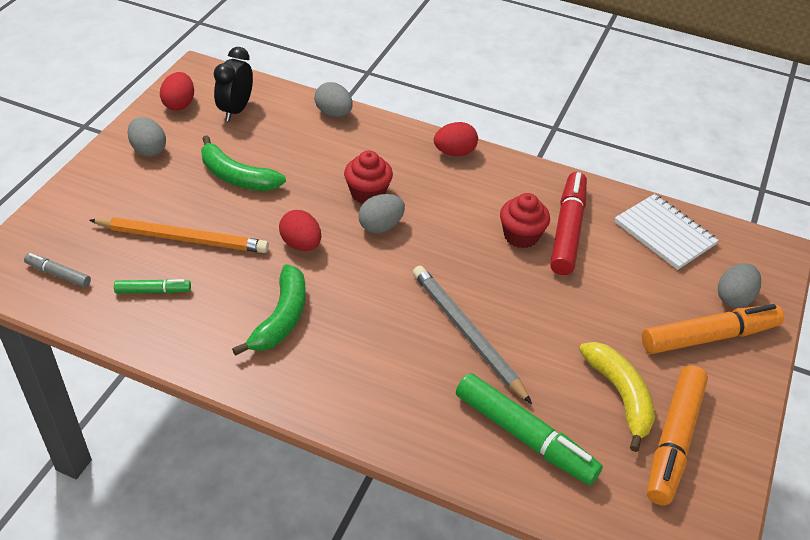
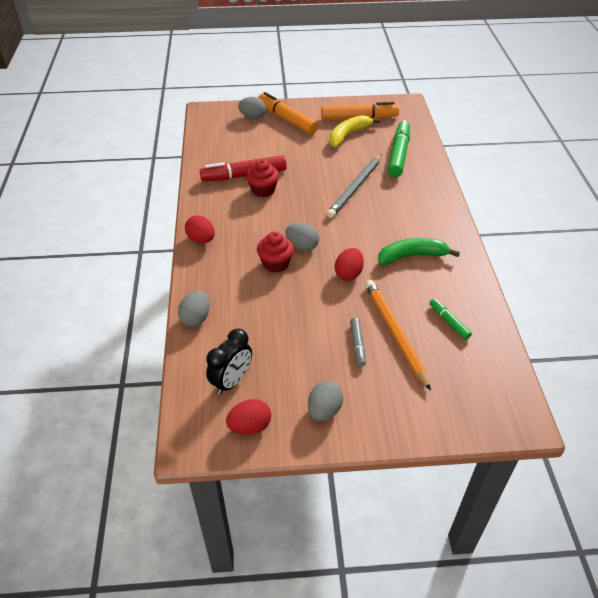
camera: 115 degrees left, 0 degrees up
grey marker [24,253,91,288] -> grey marker moved to [350,318,366,367]
green banana [201,135,286,191] -> none
black clock [214,47,253,121] -> black clock turned 45 degrees counterclockwise [206,329,252,395]
white notebook [615,194,719,270] -> none

